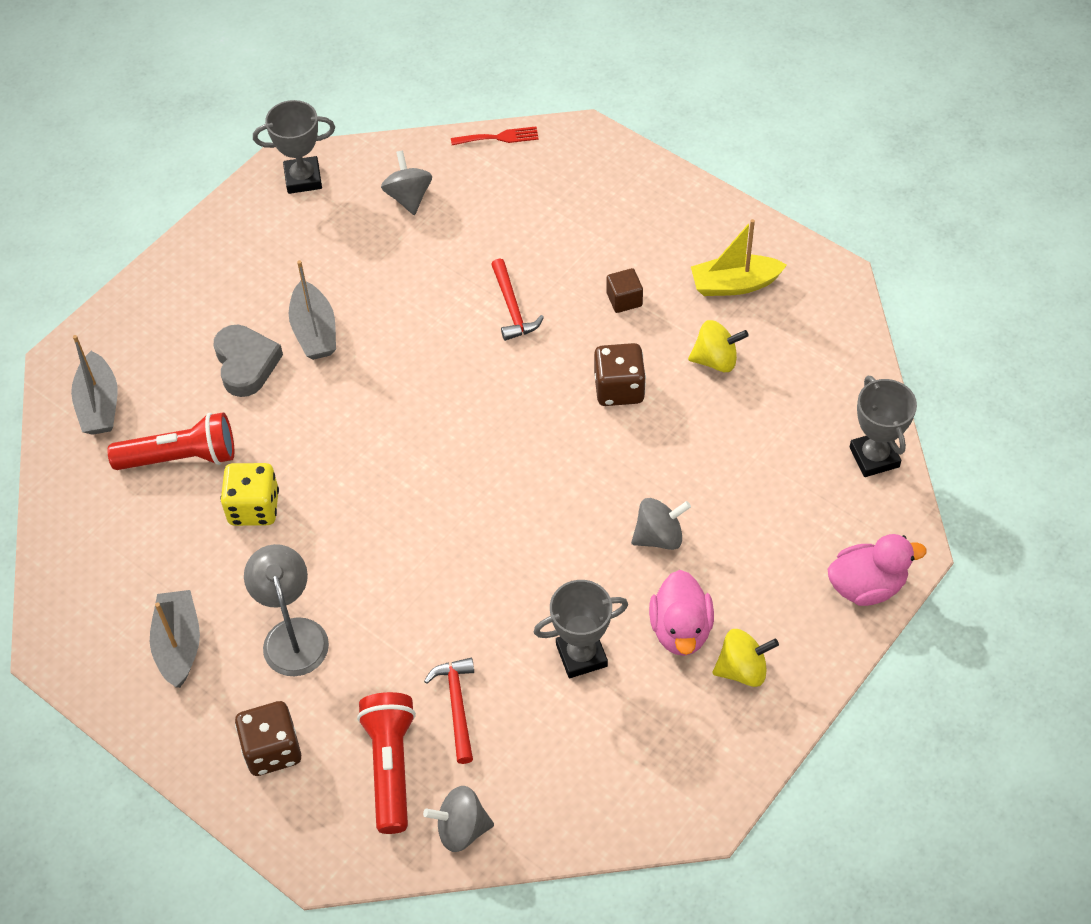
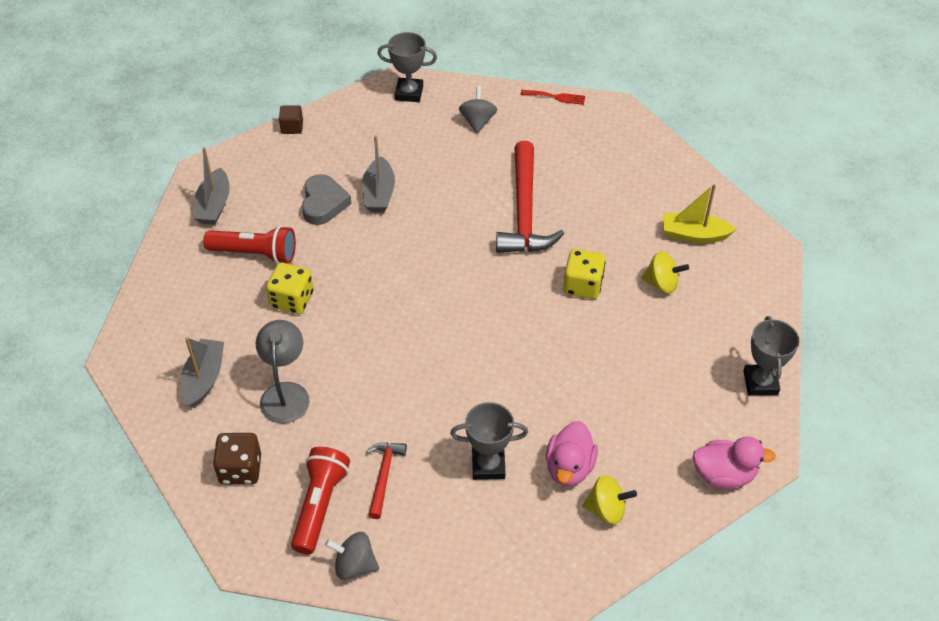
camera: 15 degrees right, 5 degrees down
red hammer [491,258,544,341] -> red hammer [496,141,564,253], size x1.98
brown dice [594,343,646,406] -> yellow dice [563,249,606,299]
brown cube [606,268,643,313] -> brown cube moved to [279,105,303,134]
grey spinning top [631,498,691,550] -> none

